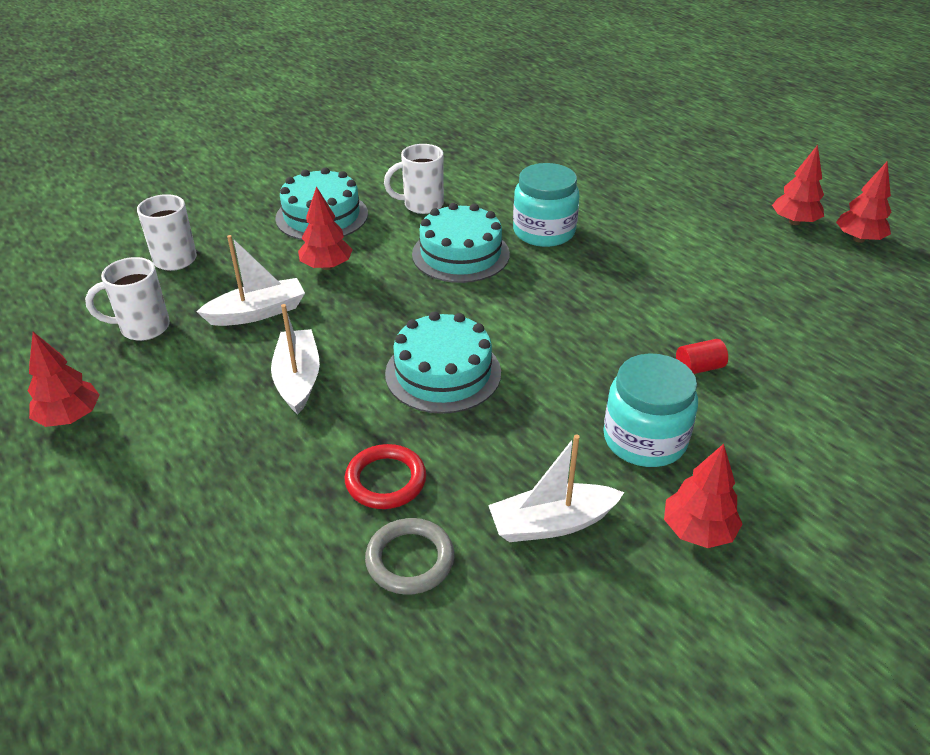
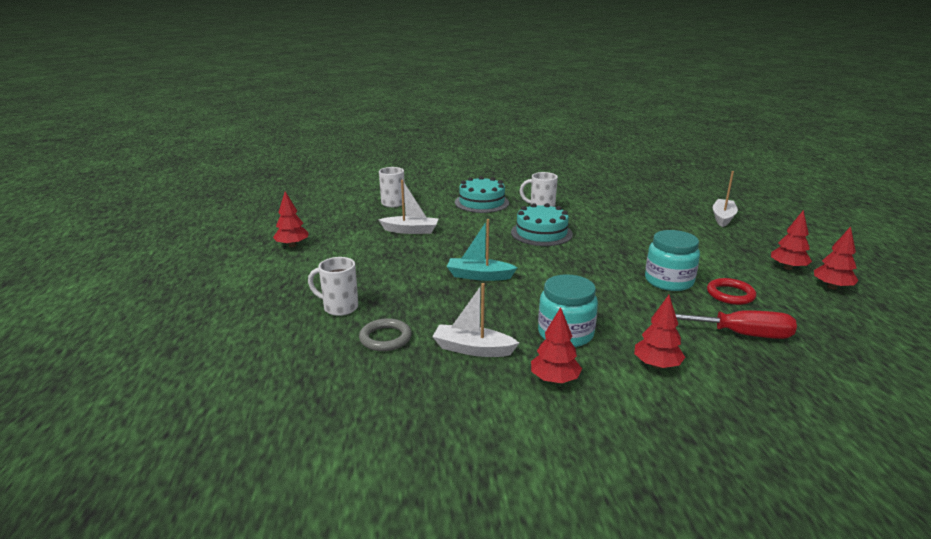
camera: 30 degrees right, 15 degrees down
white mug [85,257,170,341] -> white mug moved to [308,257,358,316]
white boat [271,304,320,415] -> white boat moved to [713,171,738,227]
red tree [298,186,353,270] -> red tree moved to [634,295,685,369]
red ring [345,444,426,509] -> red ring moved to [707,278,756,305]
turquoise cake [385,311,501,414] -> turquoise boat [447,219,518,281]
turquoise jar [513,163,580,247] -> turquoise jar moved to [645,230,700,291]
red cylinder [676,339,728,374] -> none
none -> red screwdriver [675,310,797,339]

